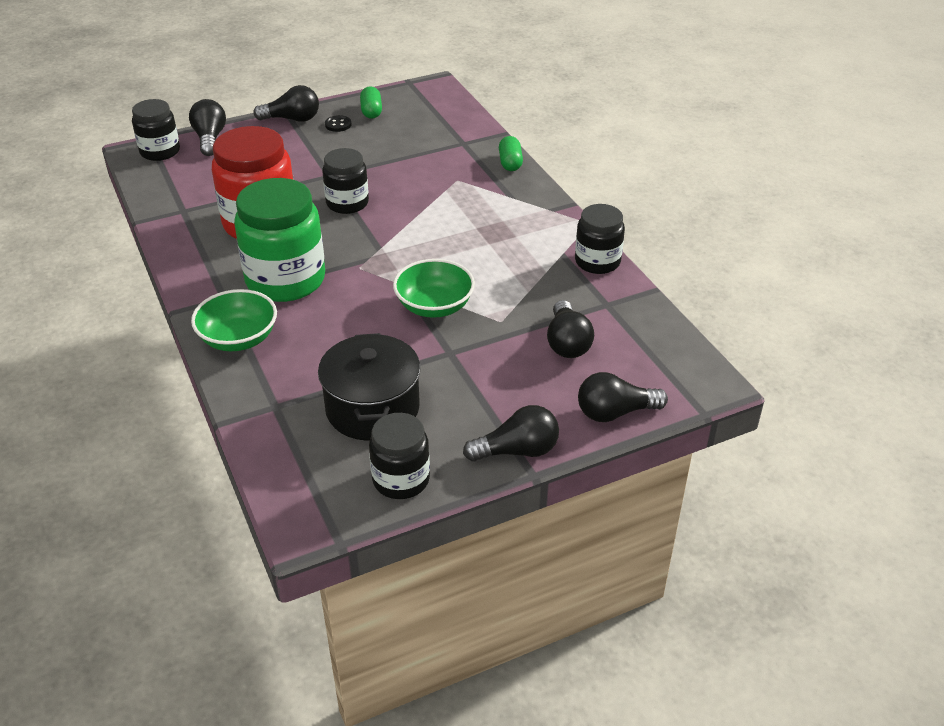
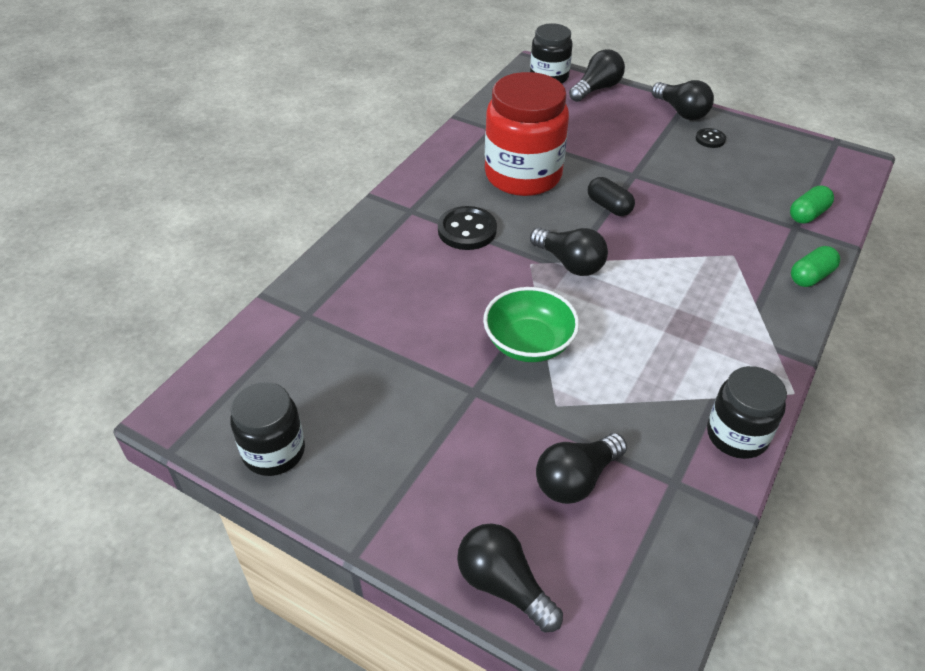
camera: 55 degrees right, 5 degrees up
green bowl [191,289,277,351] -> none
green jar [234,178,325,302] -> black button [438,206,497,250]
black pot [318,333,421,441] -> none
black jar [322,148,369,214] -> black capsule [588,177,635,216]
green capsule [360,86,382,119] -> green capsule moved to [790,186,834,224]
black light bulb [463,405,559,462] -> black light bulb moved to [530,227,608,276]

